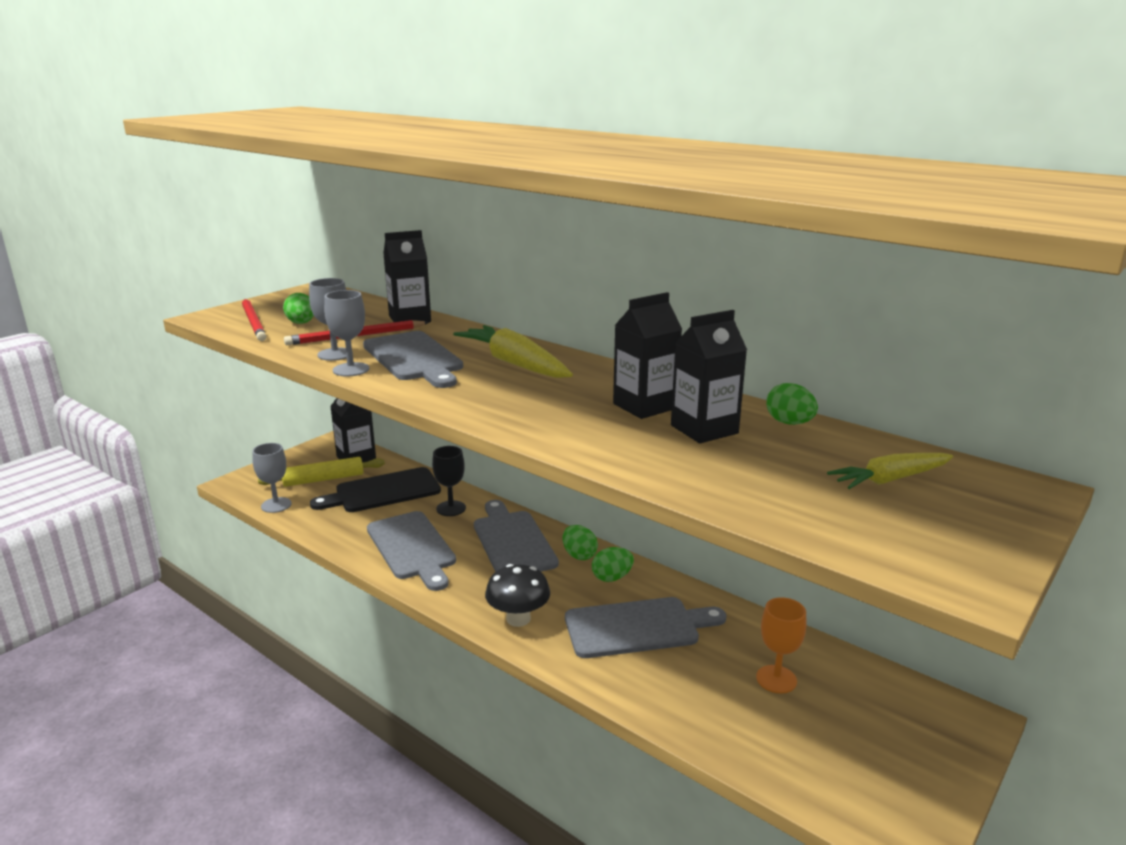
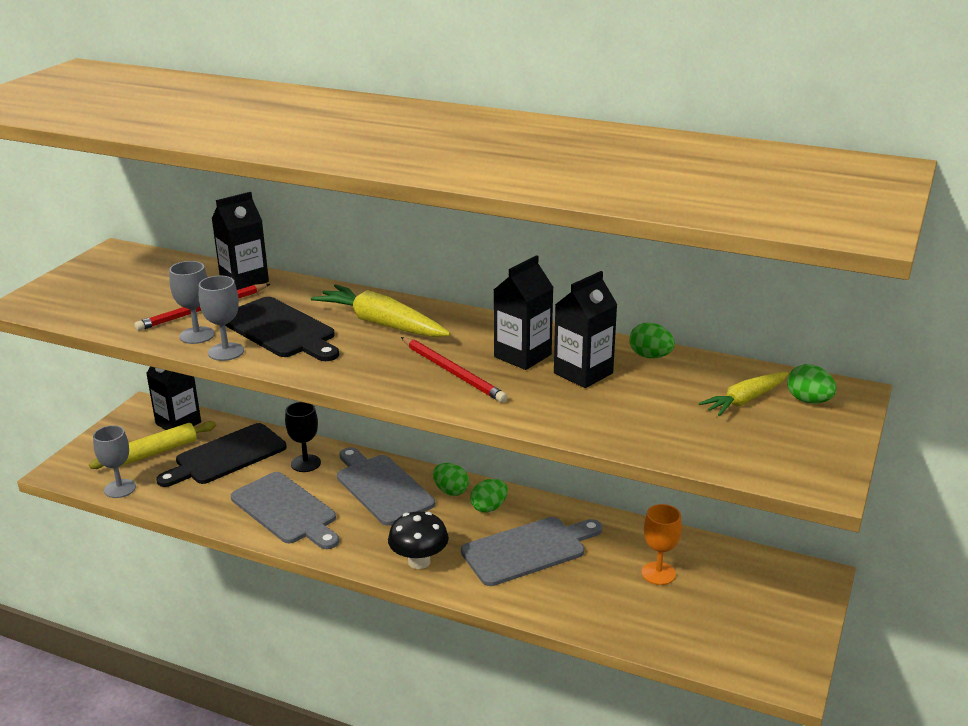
camera: 15 degrees left, 5 degrees up
red pencil [242,299,266,341] -> red pencil moved to [401,337,508,403]
green egg [283,293,314,324] -> green egg moved to [787,364,837,404]
grey cutting board [363,331,463,388] -> black cutting board [225,297,339,361]

